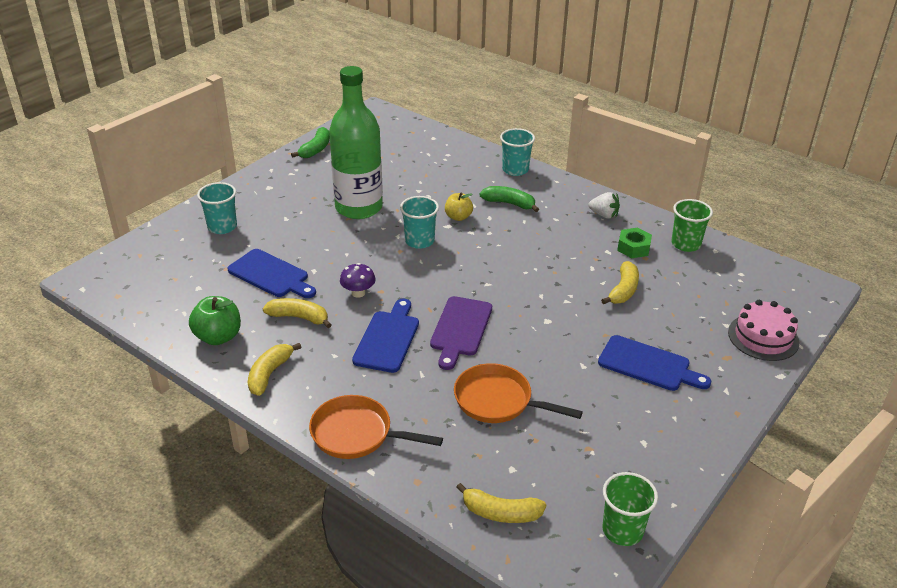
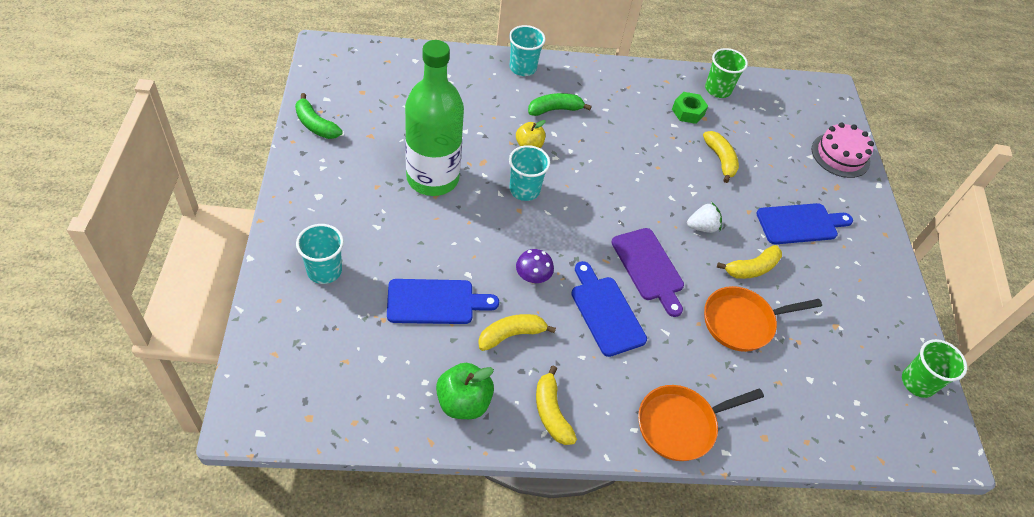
camera: 45 degrees left, 15 degrees up
green banana [291,127,330,158] -> green banana turned 150 degrees clockwise [295,93,342,139]
yellow banana [456,483,546,523] -> yellow banana moved to [717,245,782,279]
white strawberry [588,192,620,219] -> white strawberry moved to [687,202,722,233]

